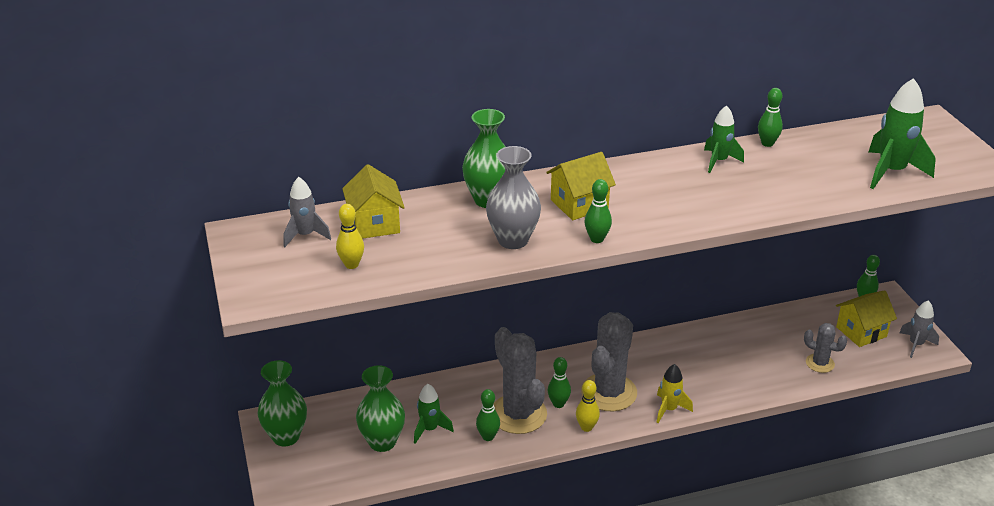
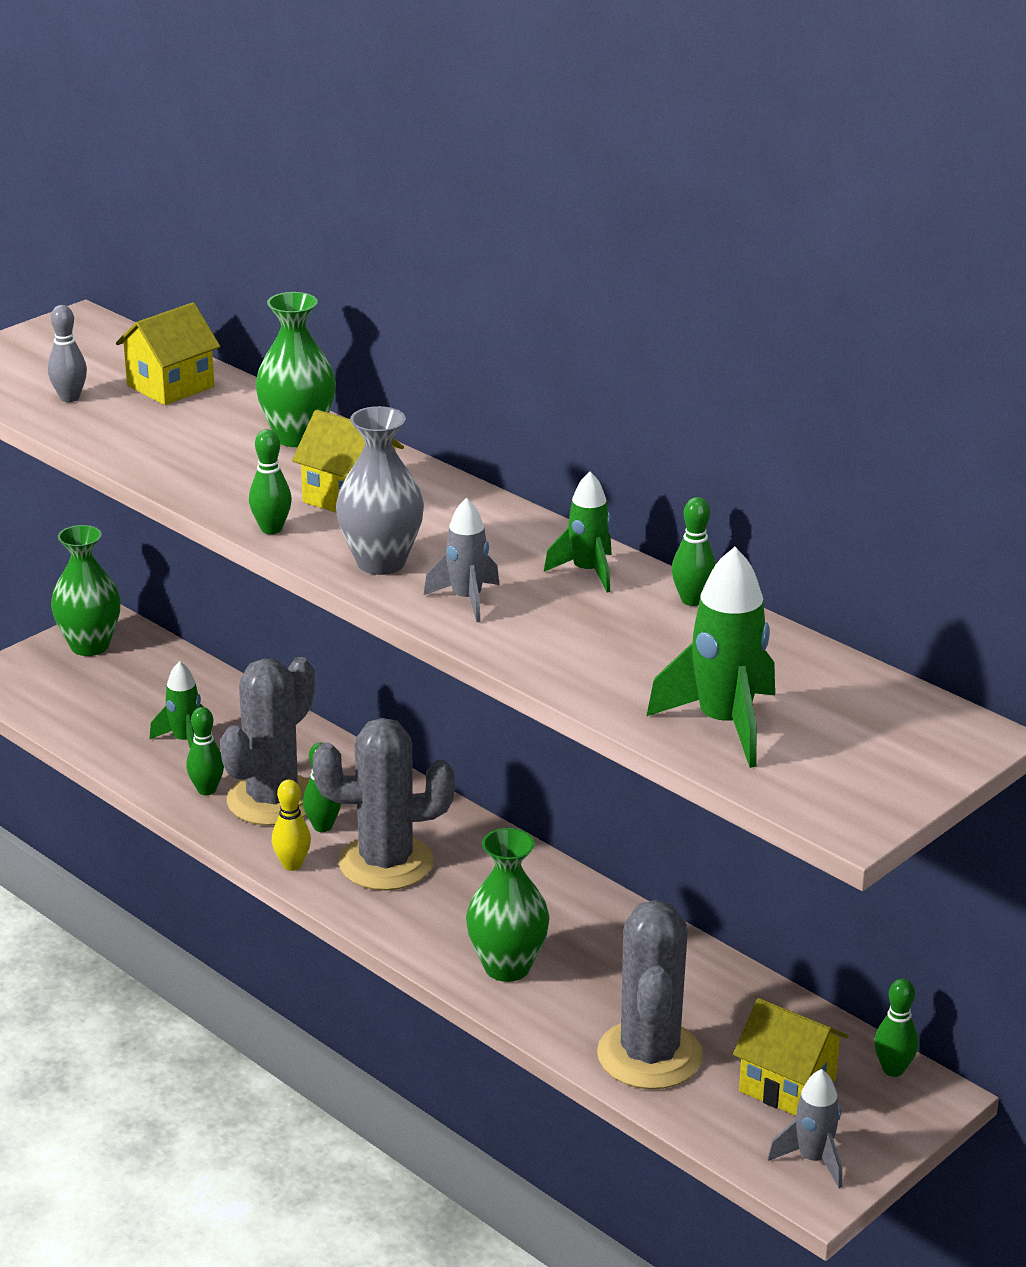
camera: 60 degrees right, 5 degrees down
grey rocket [283,177,331,247] -> grey rocket moved to [424,498,499,622]
yellow bowling pin [336,204,364,269] -> grey bowling pin [48,305,87,402]
green vase [356,365,405,452] -> green vase moved to [466,828,550,982]
grey vase [486,146,541,249] -> grey vase moved to [336,406,424,575]
yellow rocket [656,364,693,423] -> none
grey cactus [804,323,847,373] -> grey cactus [597,900,703,1089], size x1.91

